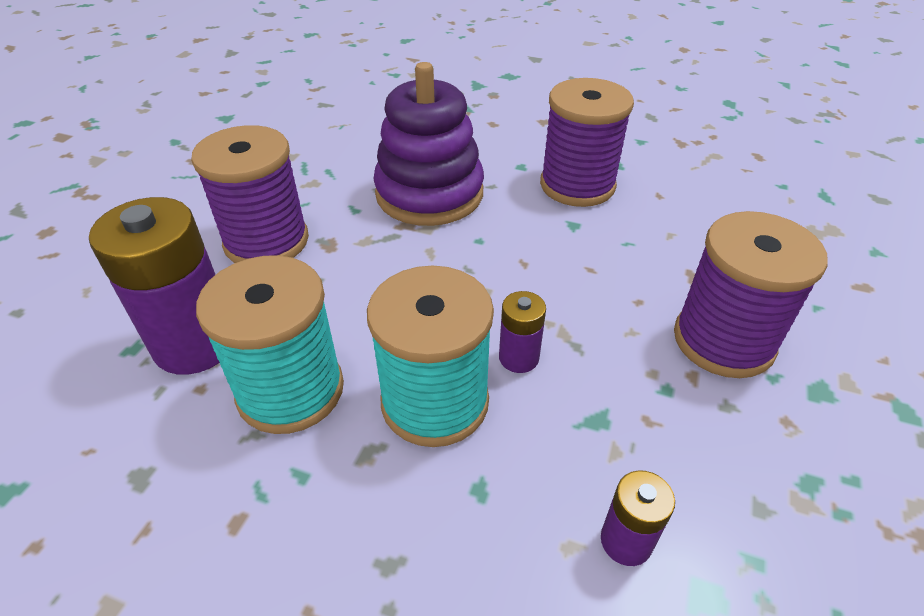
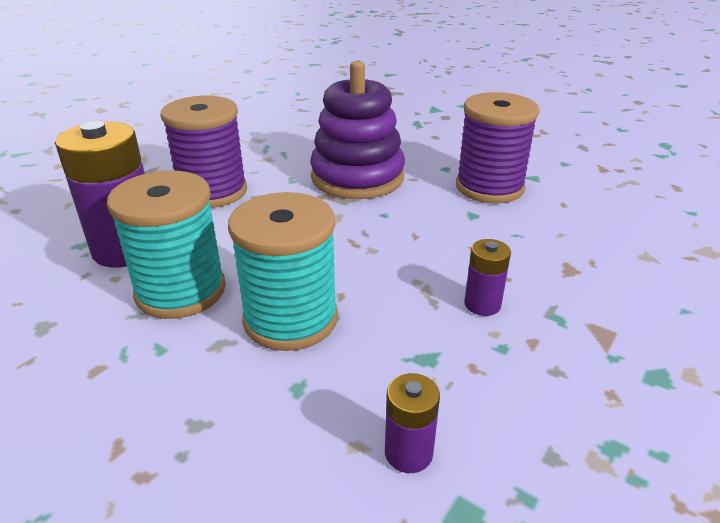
camera: 15 degrees right, 10 degrees down
purple battery [499,291,546,373] -> purple battery moved to [464,239,511,316]
purple spool [674,211,828,378] -> none

